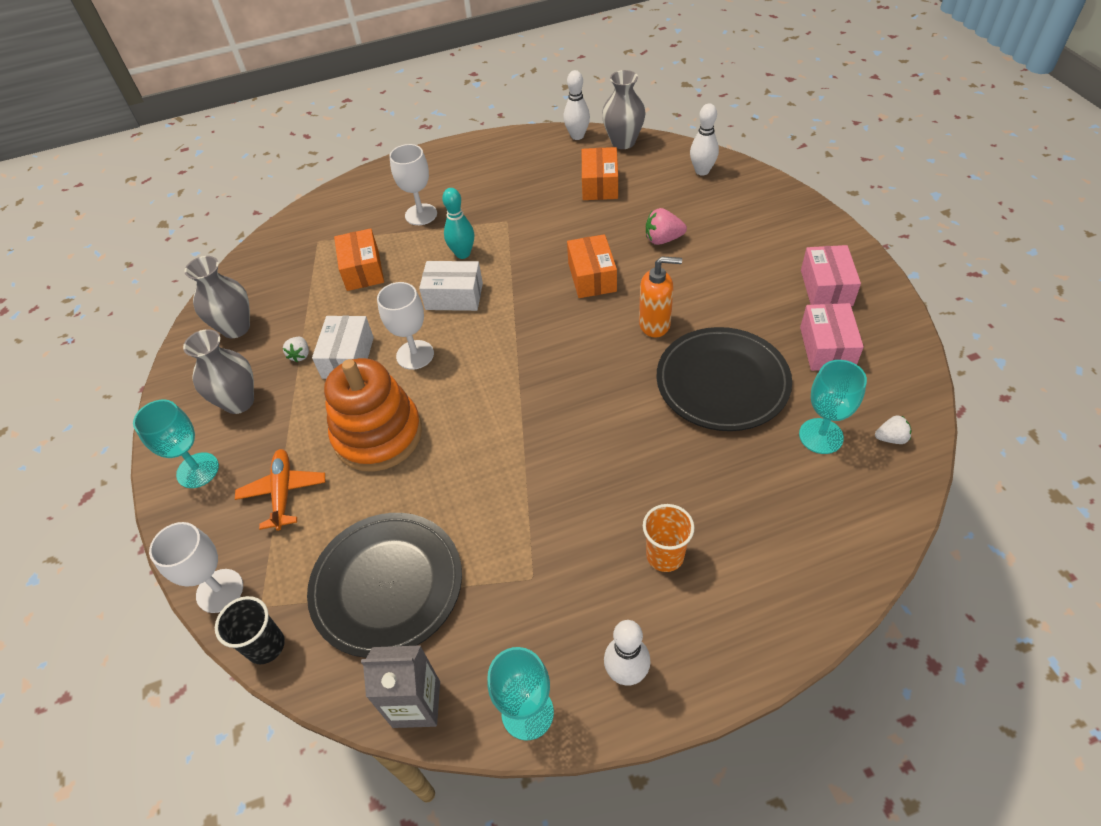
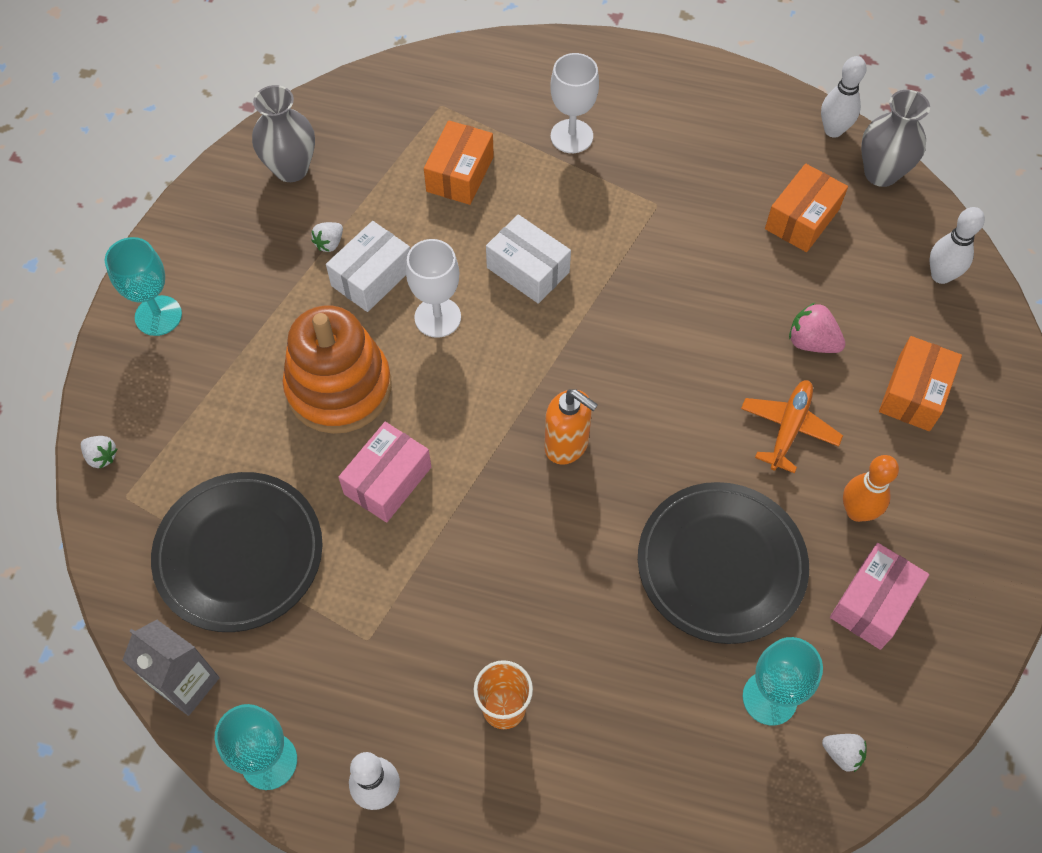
camera: 30 degrees right, 10 degrees up
white goblet [149,522,243,613] -> white strawberry [81,436,117,468]
grey vase [183,329,254,414] -> none
black cup [215,596,285,664] -> none
orange plane [235,449,325,531] -> orange plane moved to [741,380,843,473]
turquoise bowling pin [442,188,474,259] -> none
orange box [567,234,617,298] -> orange box moved to [879,336,962,431]
orange soap dispenser [639,256,682,337] -> orange soap dispenser moved to [544,389,598,465]
pink box [801,245,861,306] -> pink box moved to [338,422,431,523]
none -> orange bowling pin [843,455,899,522]

